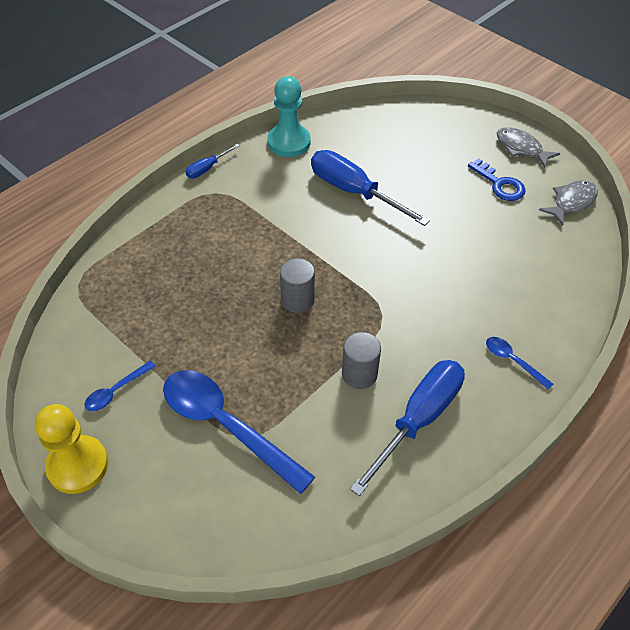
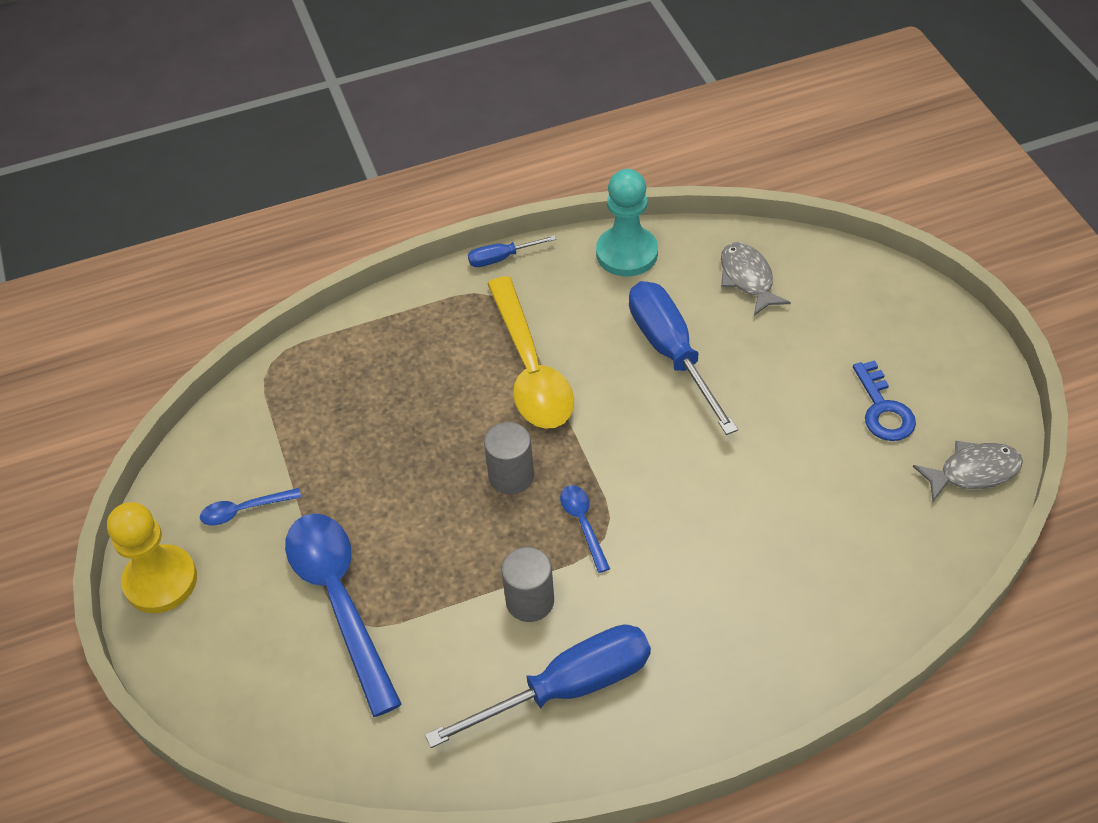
camera: 30 degrees right, 0 degrees up
blue spoon [486,337,554,390] -> blue spoon moved to [560,485,610,573]
grey fish [497,127,560,168] -> grey fish moved to [721,242,791,316]
none -> yellow spoon [487,276,574,429]

